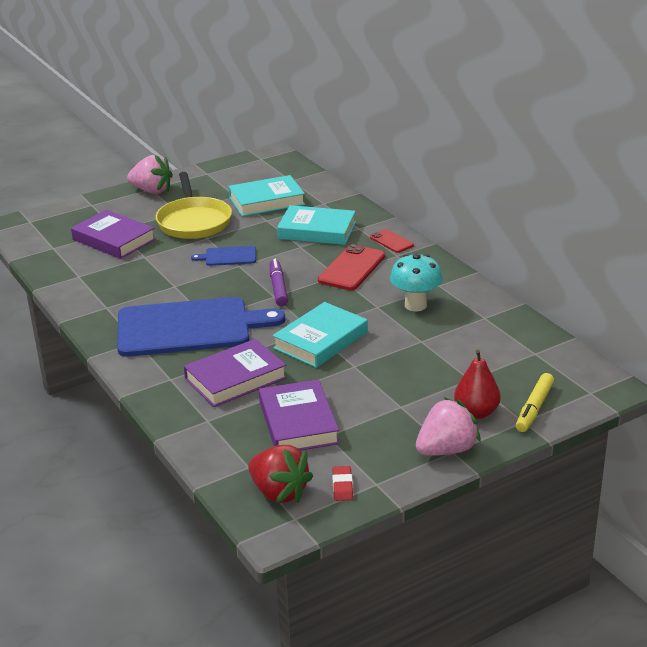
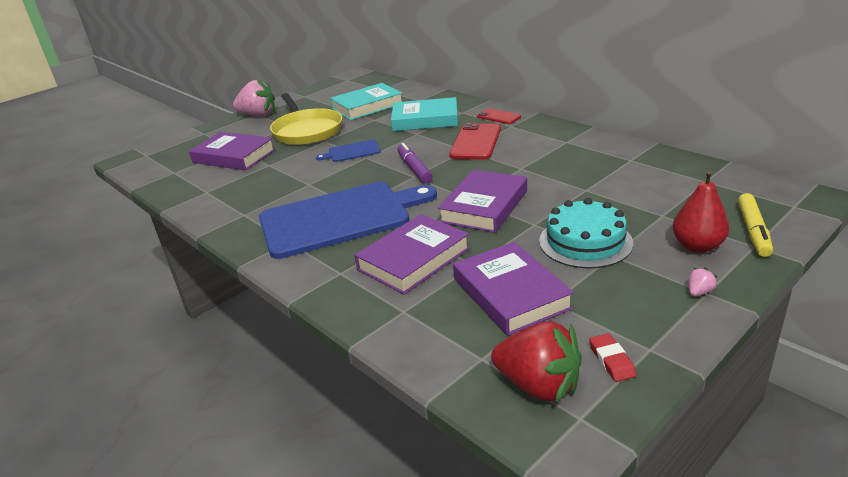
camera: 10 degrees left, 0 degrees up
turquoise book [273,302,368,368] -> purple book [438,169,527,233]
turquoise mushroom [390,253,443,311] -> none
pink strawberry [416,397,481,456] -> pink strawberry [689,267,717,296], size x0.40
none -> turquoise cake [539,198,633,268]

